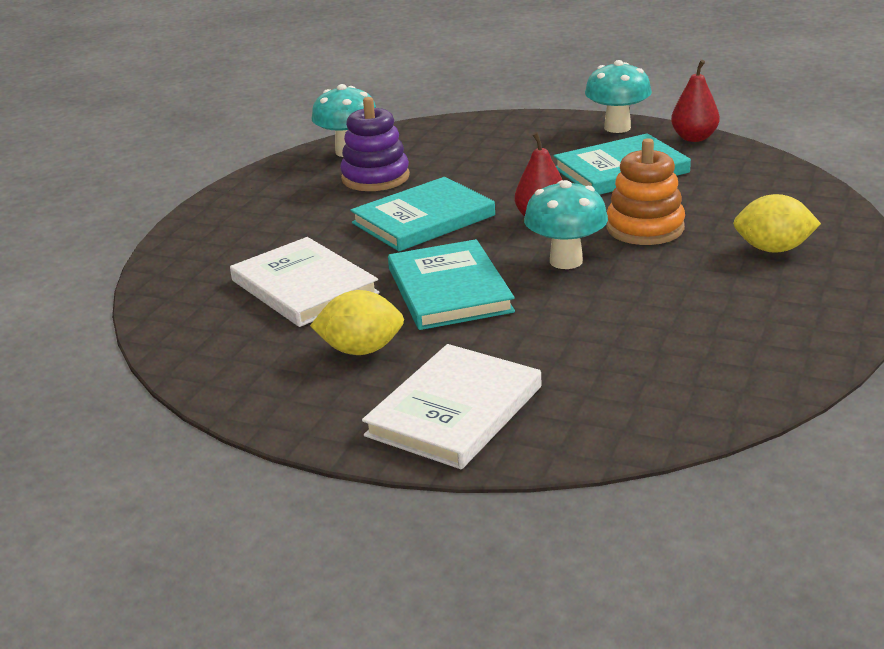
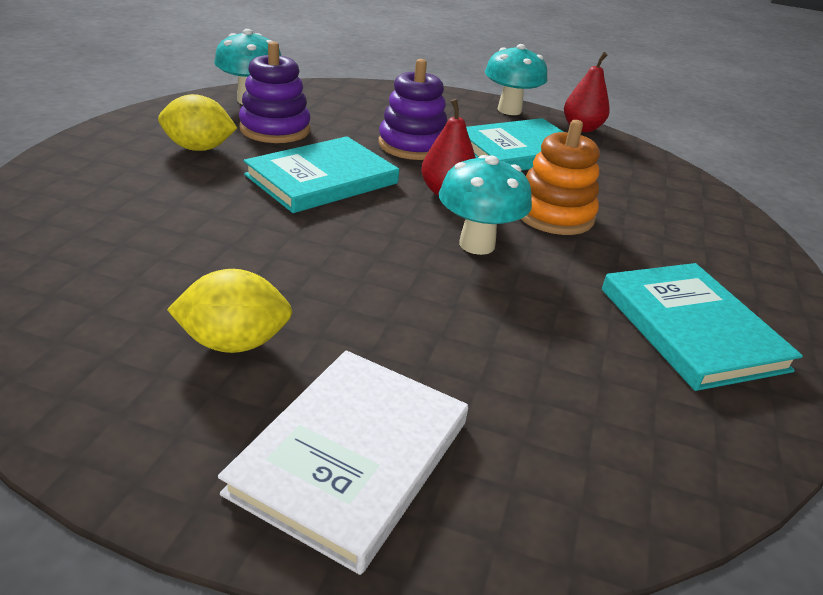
camera: 10 degrees left, 5 degrees up
white book [230,237,379,327] -> none
turquoise book [388,239,515,330] -> turquoise book moved to [602,263,803,391]
yellow lemon [733,194,821,253] -> yellow lemon moved to [158,94,237,151]
none -> purple stacking toy [378,59,447,160]

